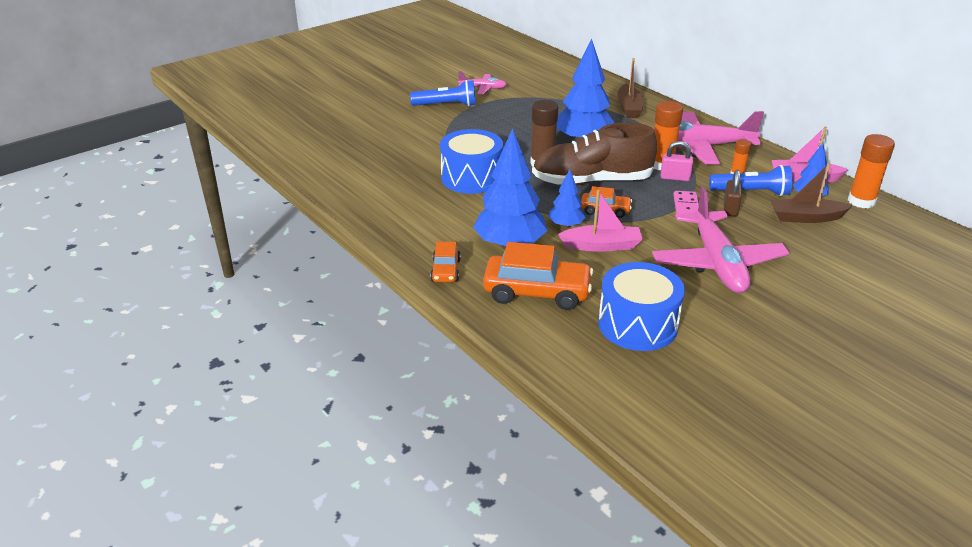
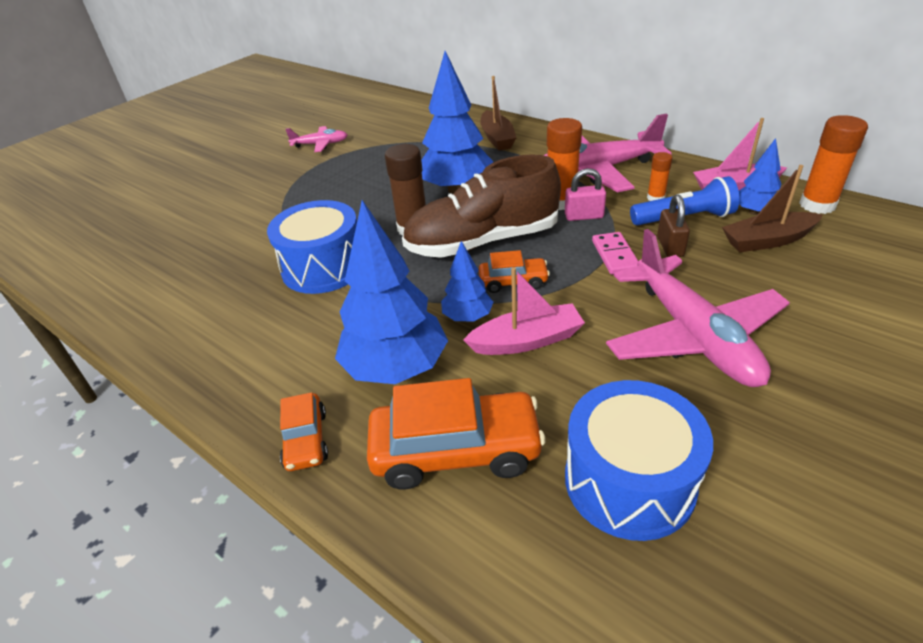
camera: 10 degrees left, 5 degrees up
blue flashlight [410,80,476,106] -> none

